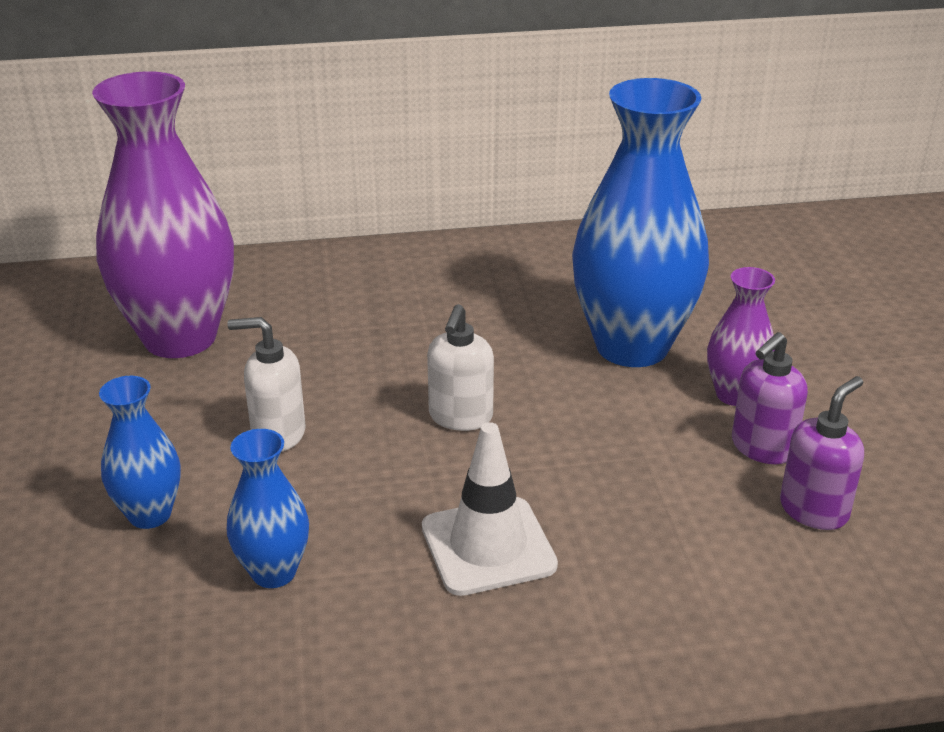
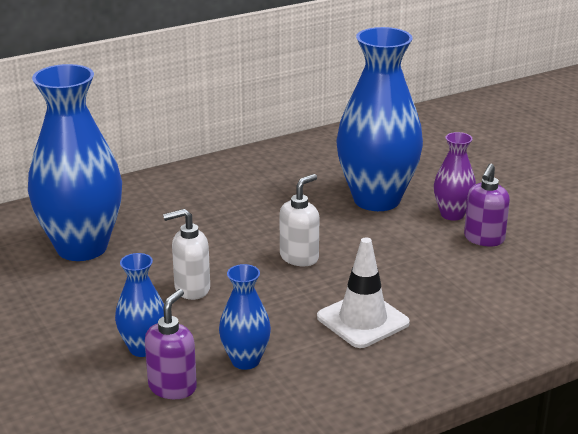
camera: 20 degrees left, 5 degrees down
purple vase [92,71,234,358] -> blue vase [28,64,122,261]
white soap dispenser [427,304,494,431] -> white soap dispenser turned 135 degrees counterclockwise [280,174,320,266]
purple soap dispenser [780,376,864,530] -> purple soap dispenser moved to [145,289,197,399]

